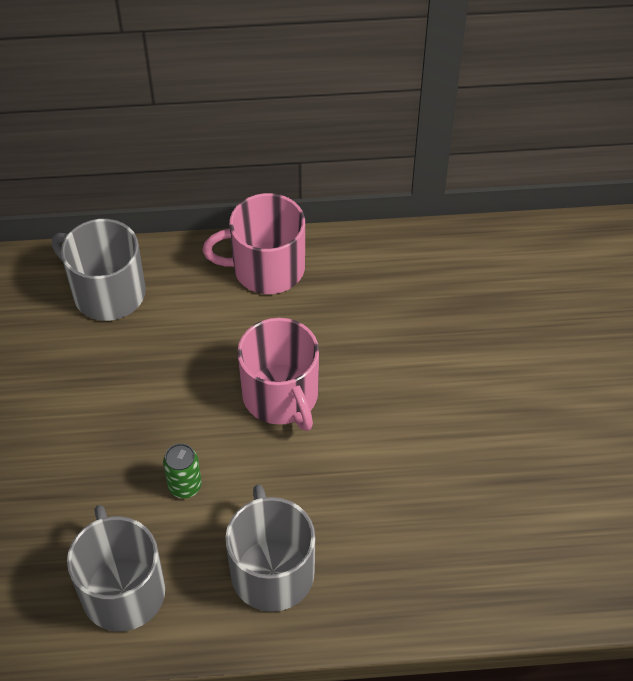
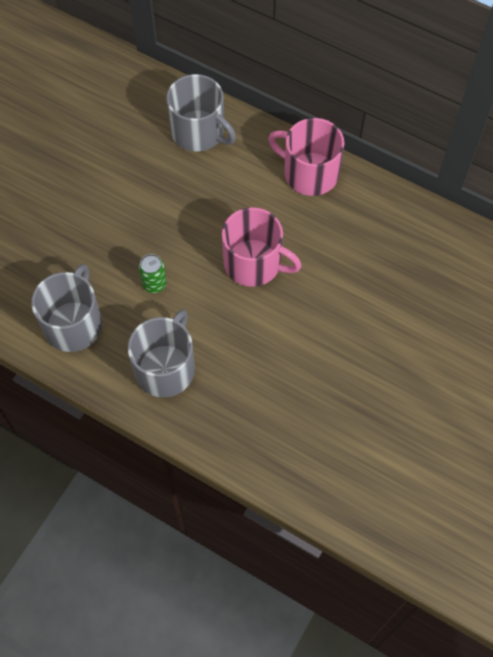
camera: 35 degrees right, 10 degrees up
grey mug [52,219,146,321] -> grey mug turned 150 degrees clockwise [166,74,236,152]
pink mug [237,318,319,431] -> pink mug turned 75 degrees counterclockwise [222,207,302,287]

